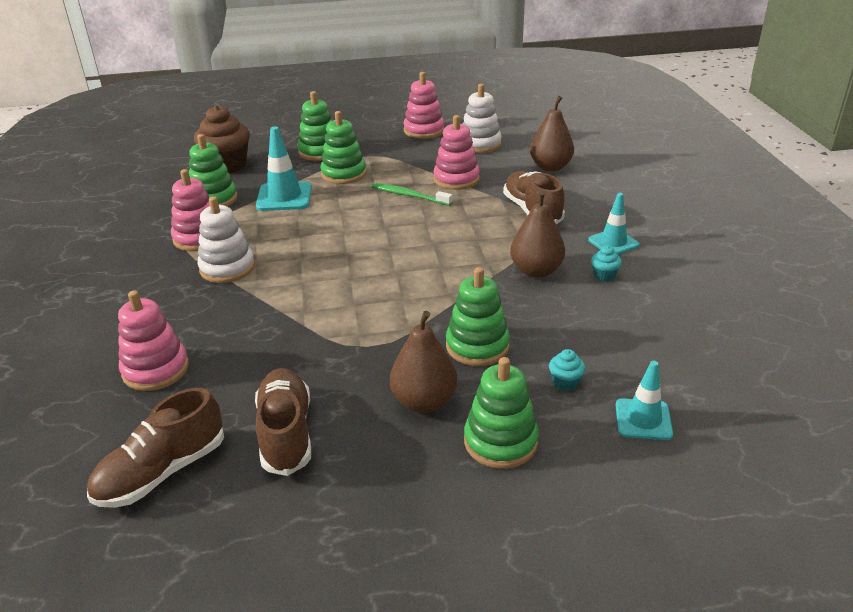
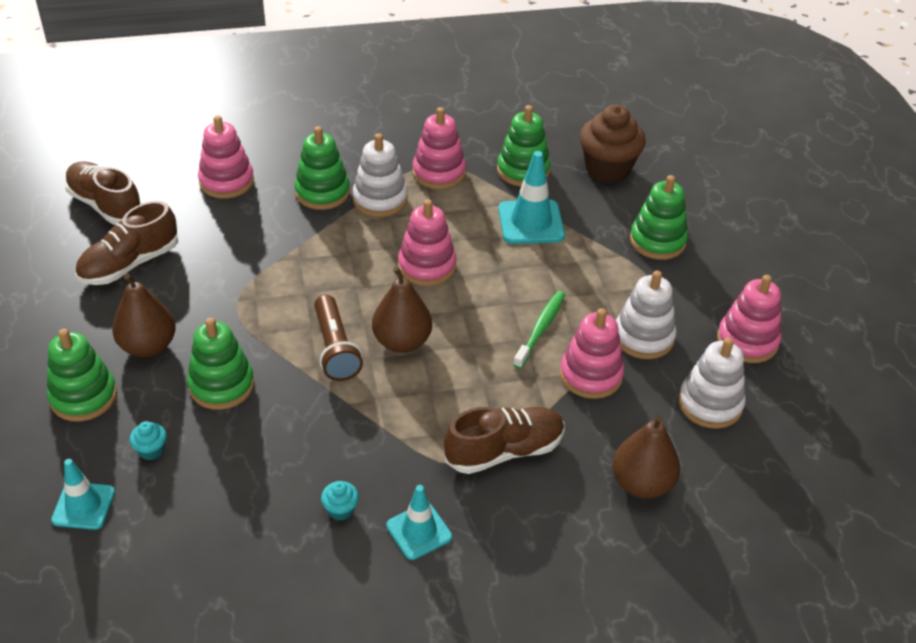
camera: 85 degrees right, 10 degrees up
brown shoe [255,368,311,476] -> brown shoe turned 150 degrees clockwise [75,201,178,285]
green stacking toy [320,111,366,184] -> green stacking toy moved to [294,126,350,210]
brown pear [510,190,565,278] -> brown pear moved to [372,266,432,353]
none -> brown flashlight [314,295,363,381]
none -> pink stacking toy [398,199,456,286]
none -> white stacking toy [616,271,677,359]

